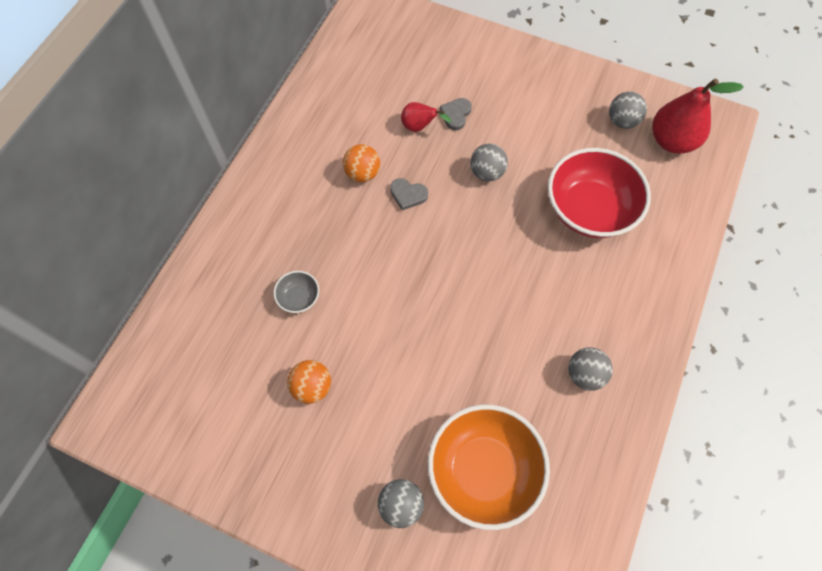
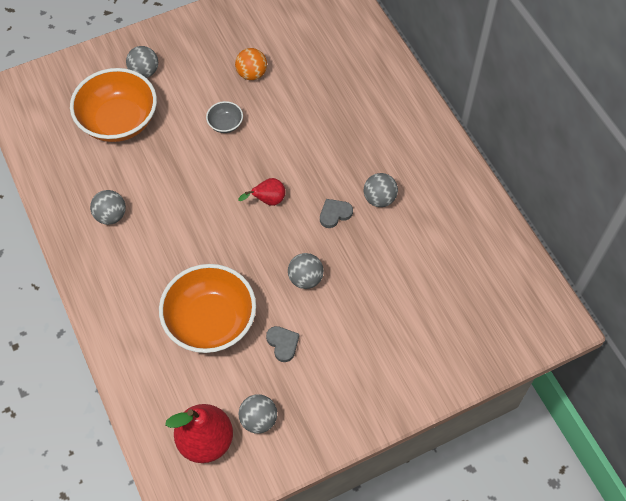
camera: 130 degrees right, 5 degrees down
grey bowl [274,271,319,313] -> grey bowl moved to [206,101,243,133]
orange ball [343,144,380,182] -> grey ball [364,173,398,207]
red pear [401,102,451,132] -> red pear moved to [238,178,286,206]
grey heart [440,98,472,131] -> grey heart moved to [266,326,299,362]
red bowl [548,148,651,238] -> orange bowl [159,264,256,353]

